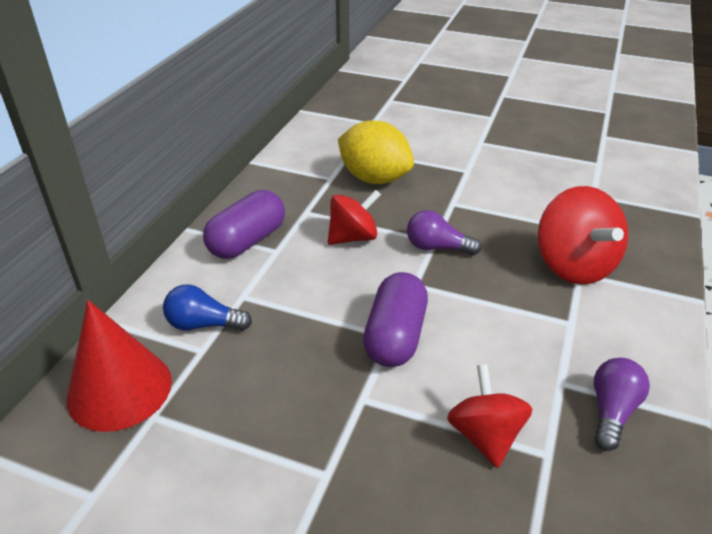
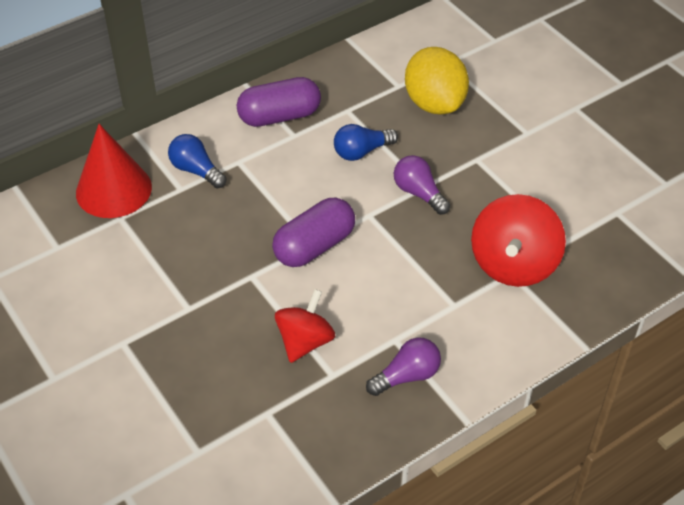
camera: 35 degrees right, 10 degrees up
red spinning top [328,190,381,245] -> blue light bulb [334,124,398,161]

